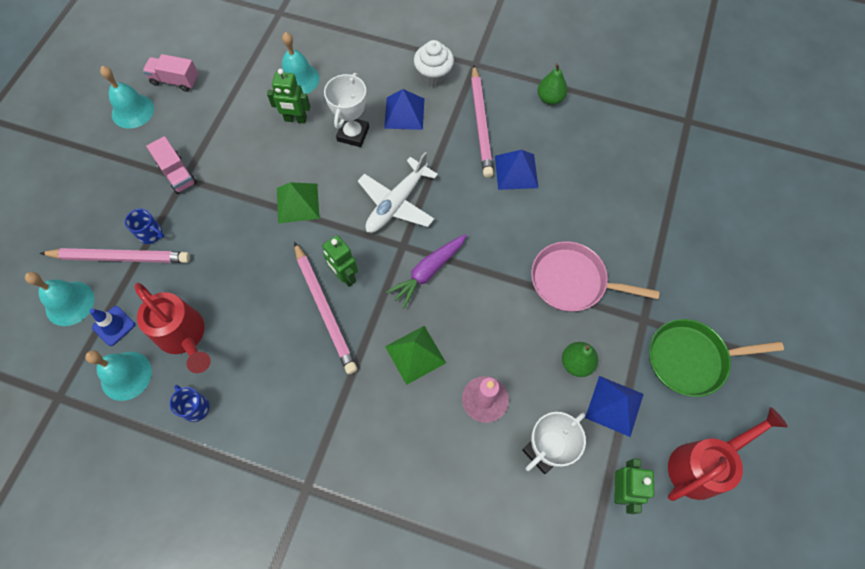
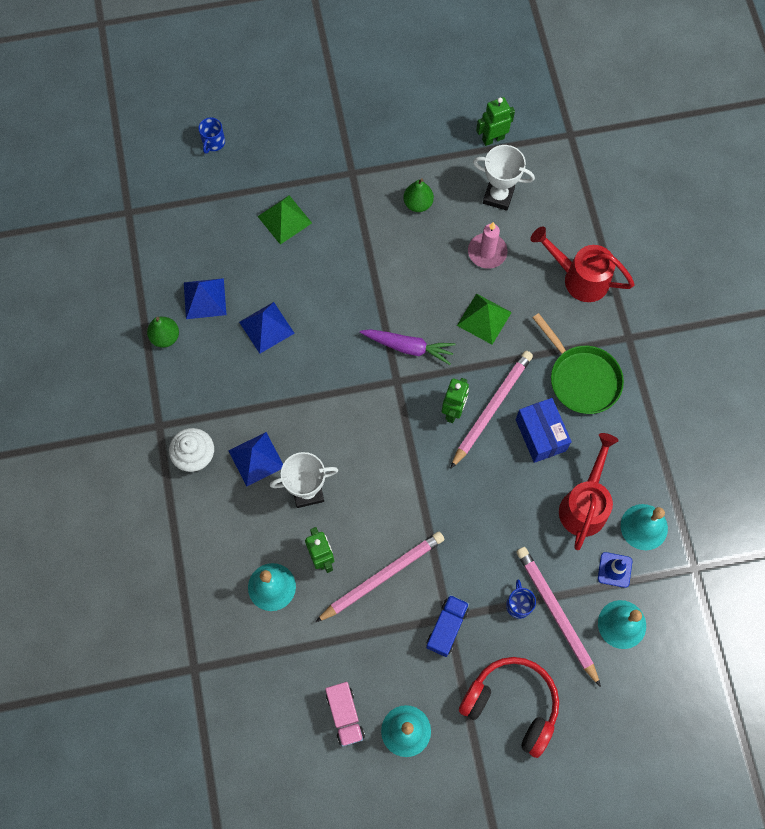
camera: 120 degrees left, 5 degrees up
pink truck [146,136,197,194] -> blue truck [426,595,469,657]
blue mug [170,385,210,422] -> blue mug moved to [198,117,225,154]
green pyramid [277,182,320,223] -> green pyramid moved to [257,195,312,245]
white plane [358,152,438,233] -> none
pink pencil [471,65,494,178] -> pink pencil moved to [315,532,444,622]
pink pan [531,242,660,312] -> none
blue pyramid [585,376,644,437] -> blue pyramid moved to [184,278,226,319]
green pan [649,319,784,397] -> green pan moved to [533,313,624,414]
red watering can [668,407,788,501] -> red watering can moved to [530,227,635,302]
none -> red headphones [459,657,559,758]
none -> blue box [516,398,572,463]

